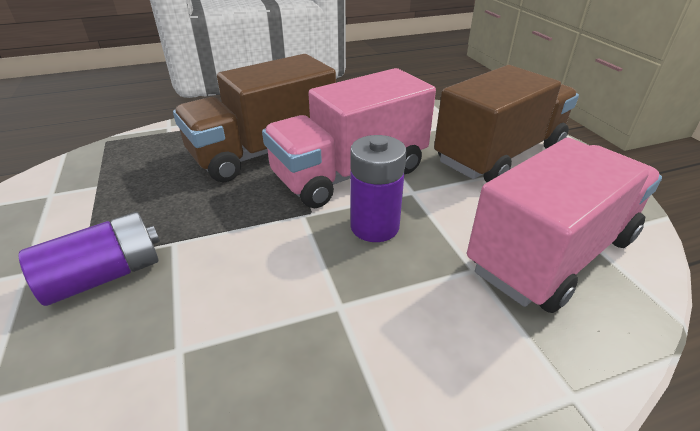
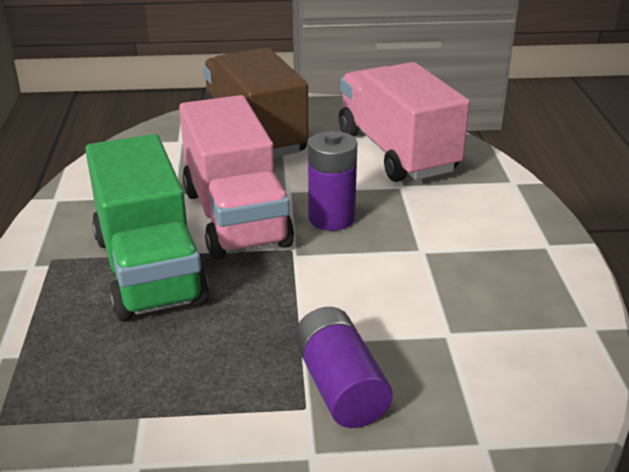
camera: 75 degrees left, 5 degrees down
brown truck [173,54,336,182] -> green truck [85,134,209,321]

